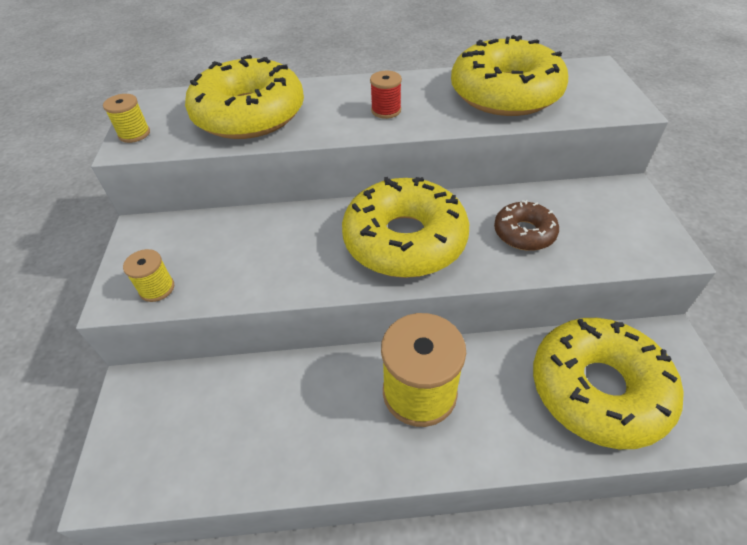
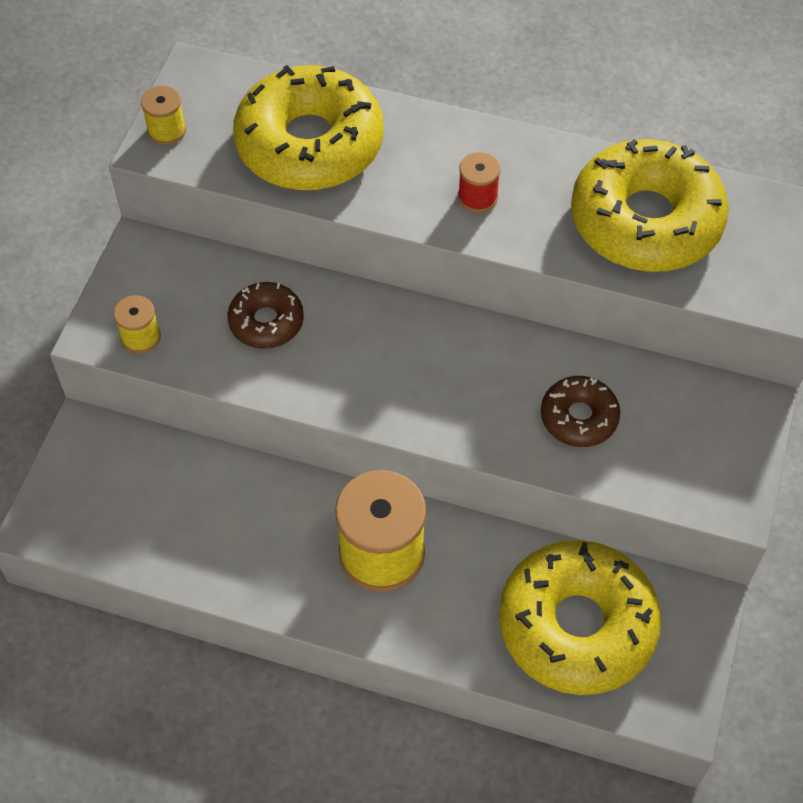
camera: 20 degrees right, 10 degrees up
yellow donut [342,177,469,278] -> none
none -> brown donut [227,282,304,349]

